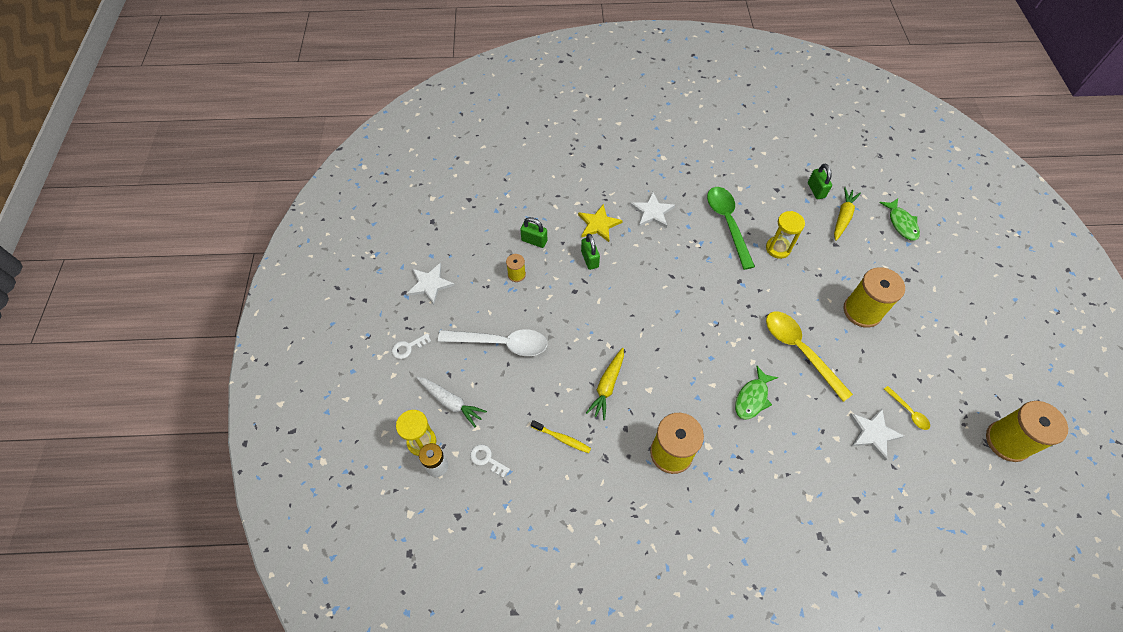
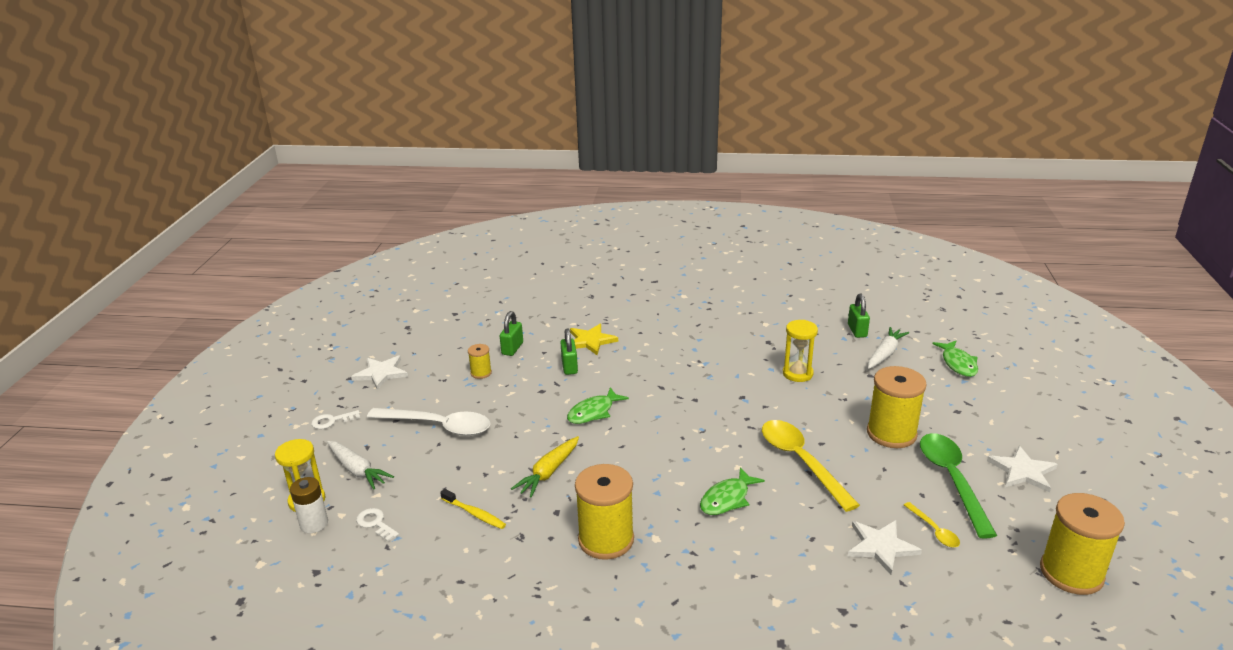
camera: 10 degrees right, 30 degrees down
green padlock [520,217,547,248] -> green padlock turned 75 degrees clockwise [500,311,523,356]
white star [630,192,675,228] -> white star moved to [987,446,1058,492]
green spoon [707,187,755,270] -> green spoon moved to [920,433,997,539]
yellow carrot [834,187,861,241] -> white carrot [868,327,909,369]
none -> green fish [567,387,629,424]

